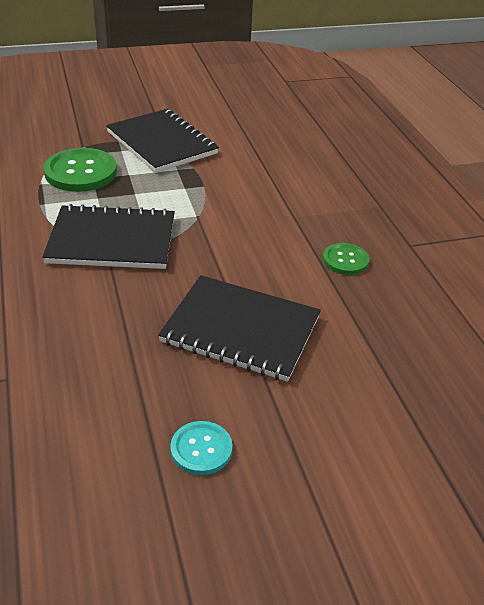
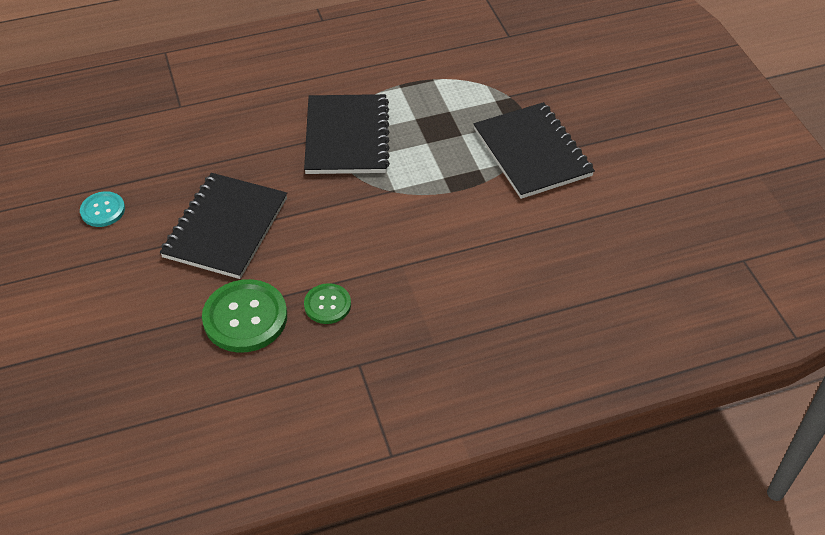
camera: 90 degrees right, 10 degrees up
green button [44,148,117,192] -> green button moved to [202,279,287,353]
black notebook [106,109,219,173] -> black notebook turned 75 degrees counterclockwise [473,102,595,199]

